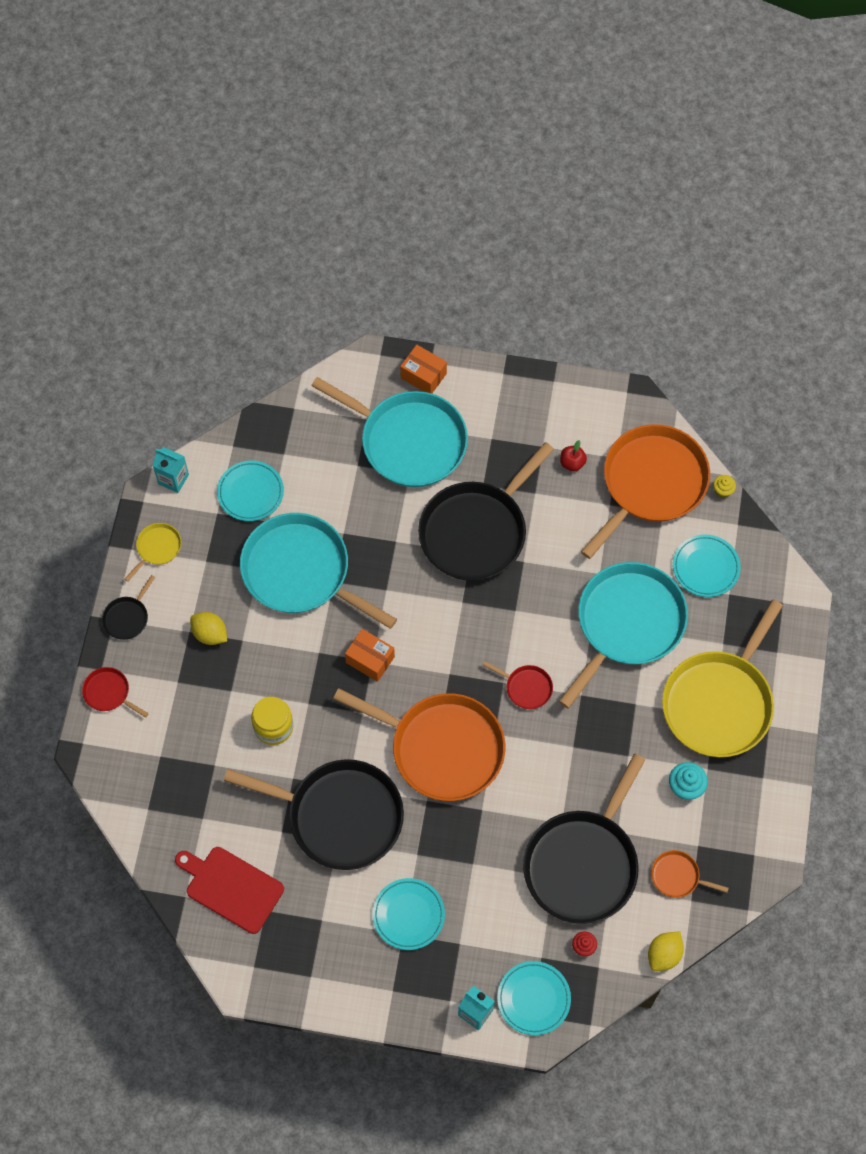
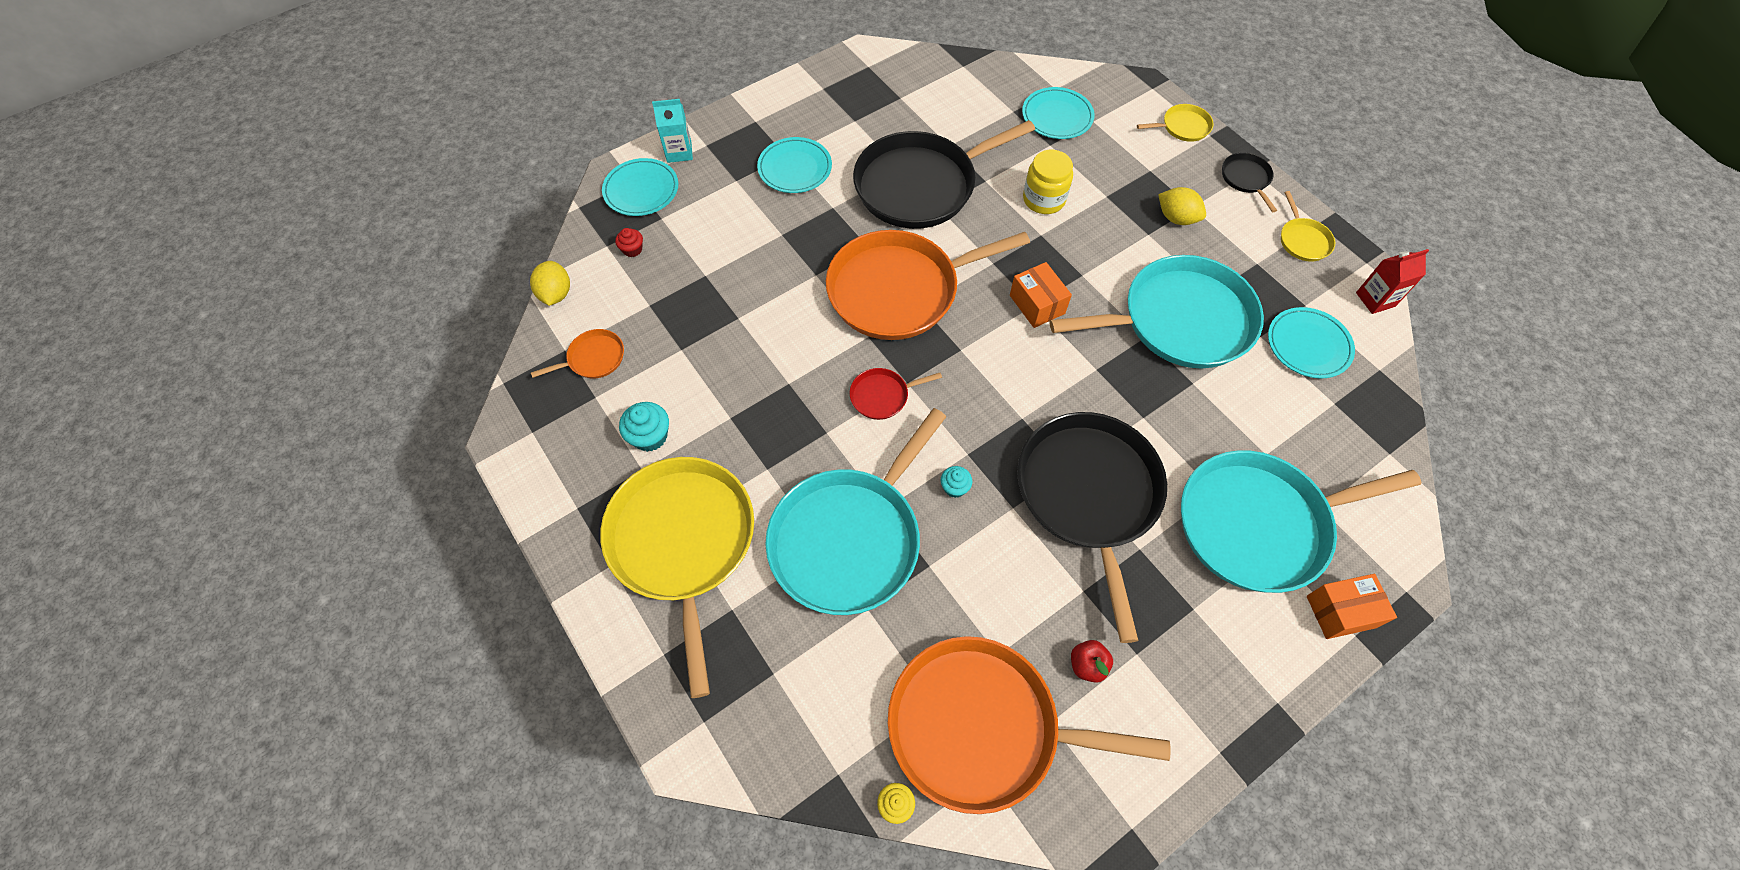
camera: 135 degrees right, 5 degrees down
red pan [82,667,149,718] -> yellow pan [1137,104,1213,142]
turquoise carton [153,447,189,493] -> red carton [1356,249,1429,314]
red cutting board [175,847,284,934] -> none
yellow lemon [190,612,227,645] -> yellow lemon turned 45 degrees clockwise [1158,187,1206,225]
orange box [345,629,395,682] -> orange box turned 75 degrees clockwise [1010,262,1072,328]
black pan [523,754,646,924] -> none
turquoise pan [559,562,688,709] -> turquoise pan turned 45 degrees clockwise [765,408,946,615]
orange pan [581,424,710,559] -> orange pan turned 105 degrees clockwise [888,636,1170,814]
turquoise plate [673,535,741,597] -> turquoise plate moved to [1022,87,1095,139]
none -> turquoise cupcake [941,466,972,498]

